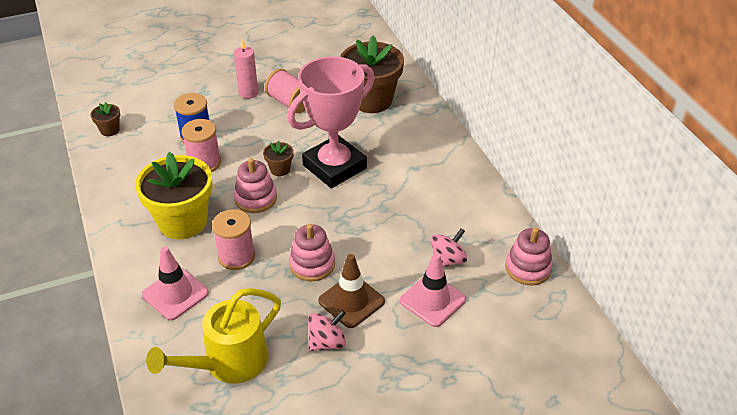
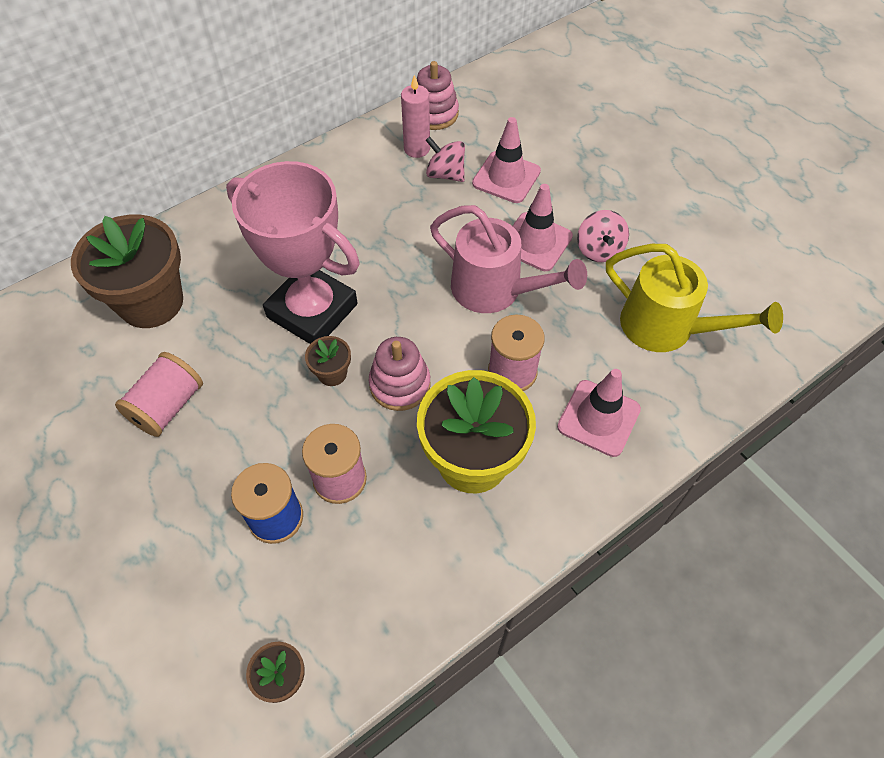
camera: 105 degrees left, 15 degrees up
pink candle [234,39,258,99] -> pink candle moved to [401,75,430,158]
pink stacking toy [289,224,335,281] -> pink watering can [430,205,587,313]
pink spinning top [308,310,346,352] -> pink spinning top turned 135 degrees counterclockwise [577,210,629,262]
brown traffic cone [318,254,385,328] -> pink traffic cone [513,184,573,271]

